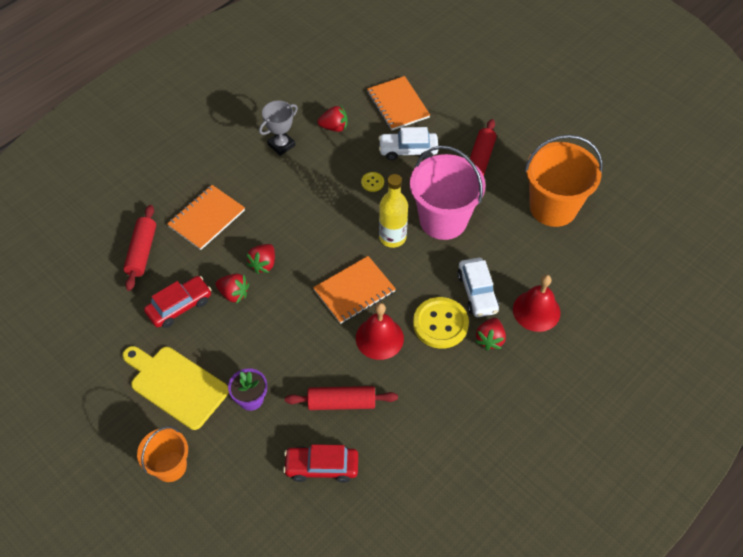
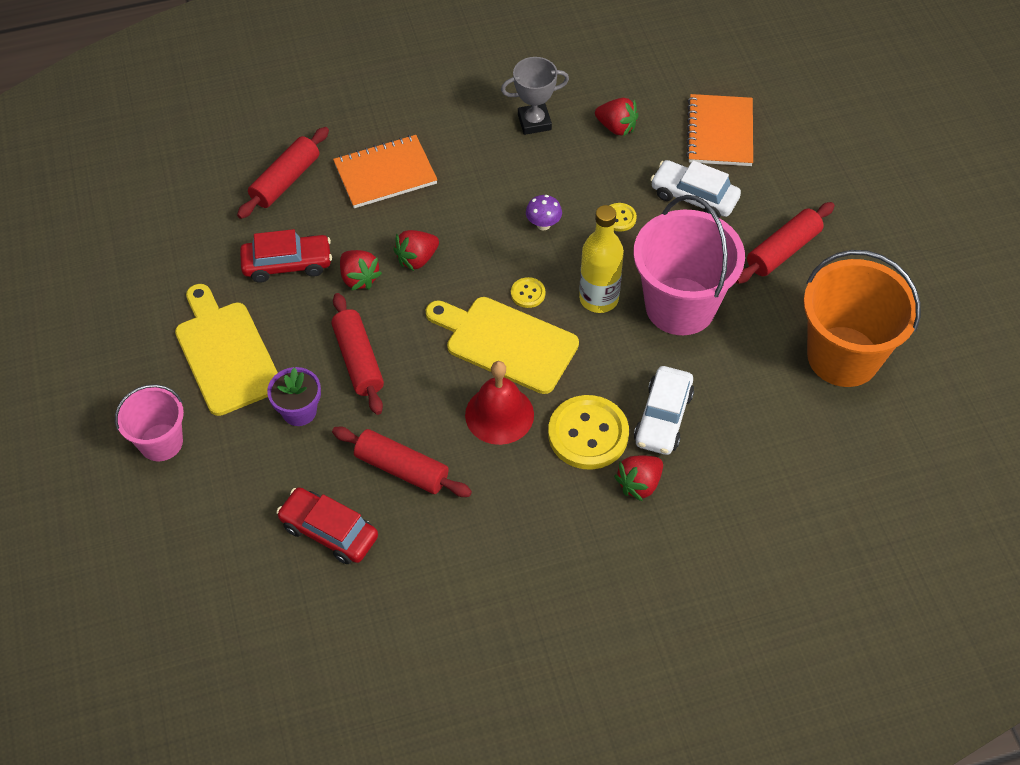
camera: 30 degrees right, 0 degrees up
orange bucket [137,426,188,482] -> pink bucket [115,384,184,461]
orange notebook [313,256,396,324] -> yellow cutting board [426,297,579,394]
red bell [513,275,560,332] -> none
none -> red rolling pin [331,293,384,415]
none -> yellow button [511,277,545,308]
none -> purple mushroom [526,195,562,230]

